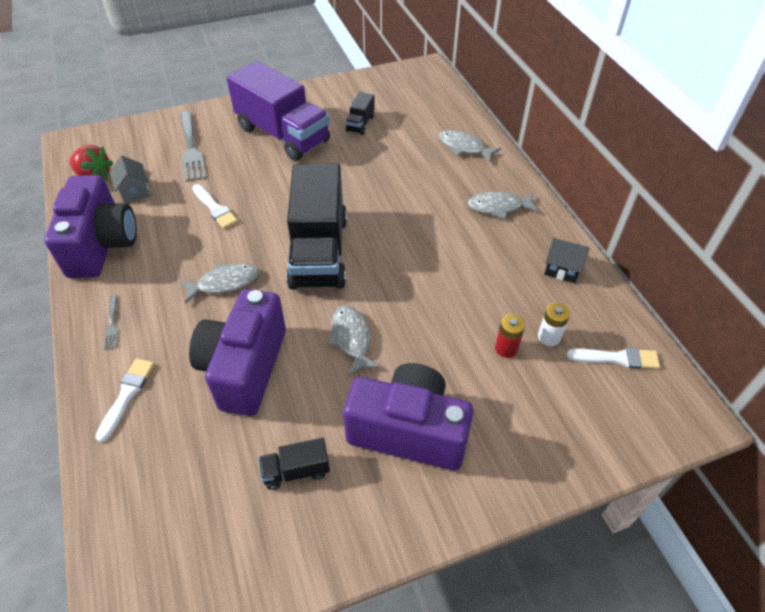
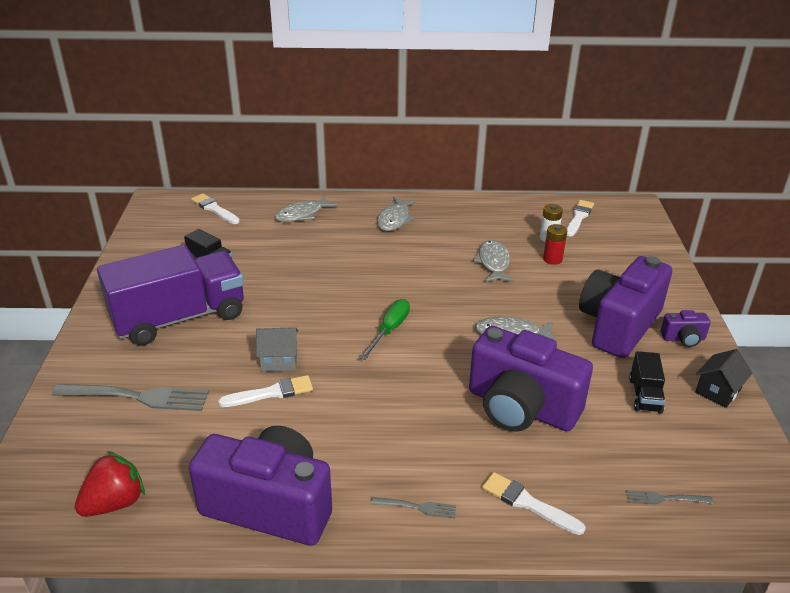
camera: 70 degrees left, 15 degrees down
grey house [110,156,150,203] -> grey house moved to [256,327,298,372]
grey fish [180,263,259,304] -> grey fish moved to [473,240,514,282]
black truck [286,163,347,289] -> green screwdriver [360,299,410,360]
black house [544,238,589,283] -> black house moved to [695,349,752,408]
none -> white brush [191,193,240,224]
none -> grey fork [626,490,713,504]
none -> purple camera [661,310,711,347]

